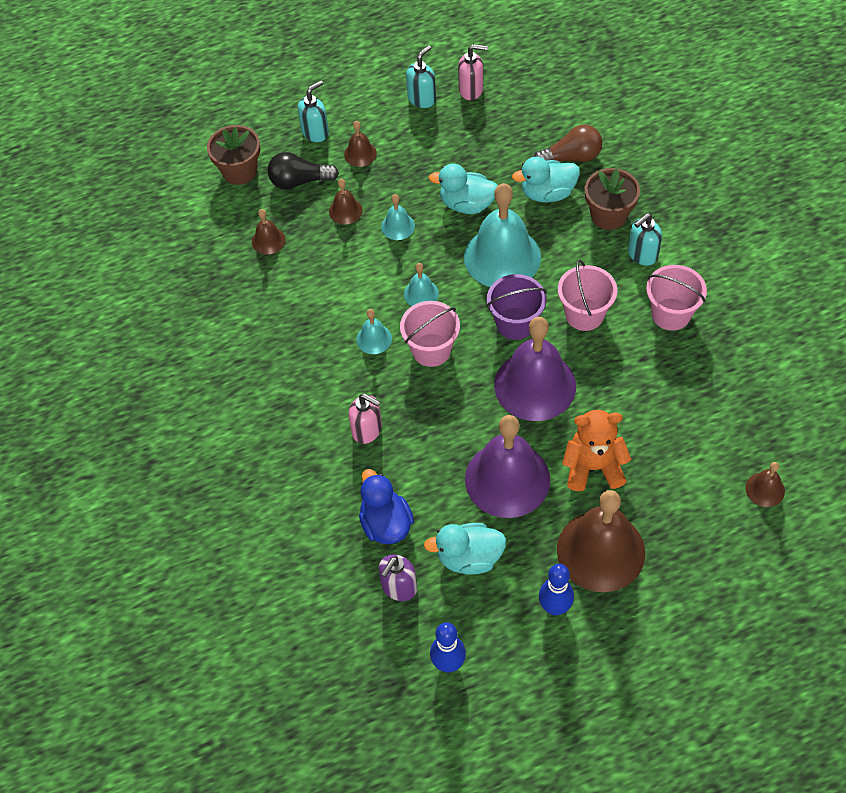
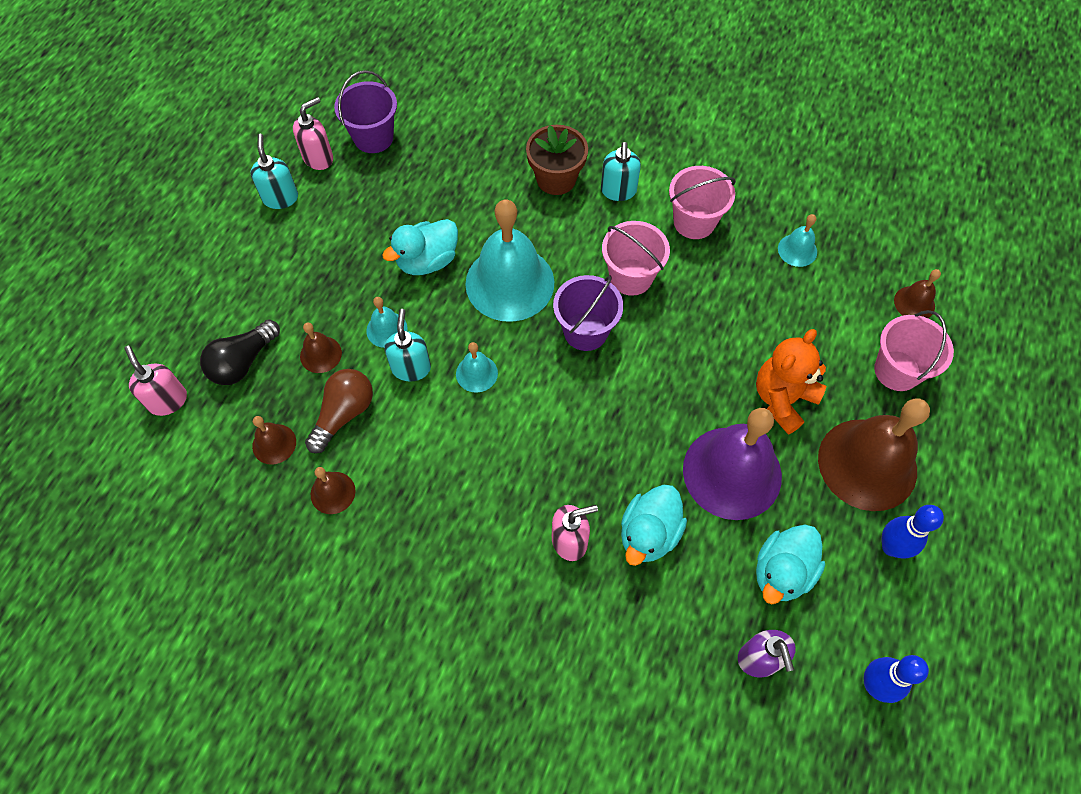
camera: 50 degrees left, 5 degrees up
brown flower pot [207,125,260,185] -> pink soap dispenser [124,346,187,416]
turquoise soap dispenser [298,81,329,142] -> turquoise soap dispenser moved to [384,309,431,382]
brown bell [344,121,377,167] -> brown bell moved to [311,467,356,514]
turquoise bell [356,309,392,354] -> turquoise bell moved to [778,214,817,267]
blue duck [359,469,414,544] -> none
pink bucket [400,301,460,367] -> pink bucket moved to [874,310,954,391]
purple bell [494,317,576,421] -> none
turquoise duck [512,157,580,203] -> turquoise duck moved to [621,485,687,566]
brown light bulb [534,125,602,162] -> brown light bulb moved to [305,369,373,453]
none -> purple bucket [334,70,397,153]

